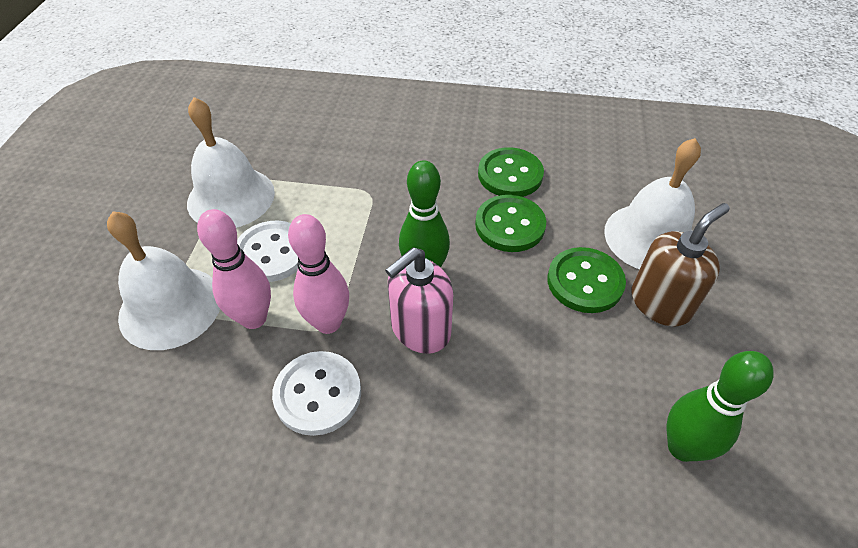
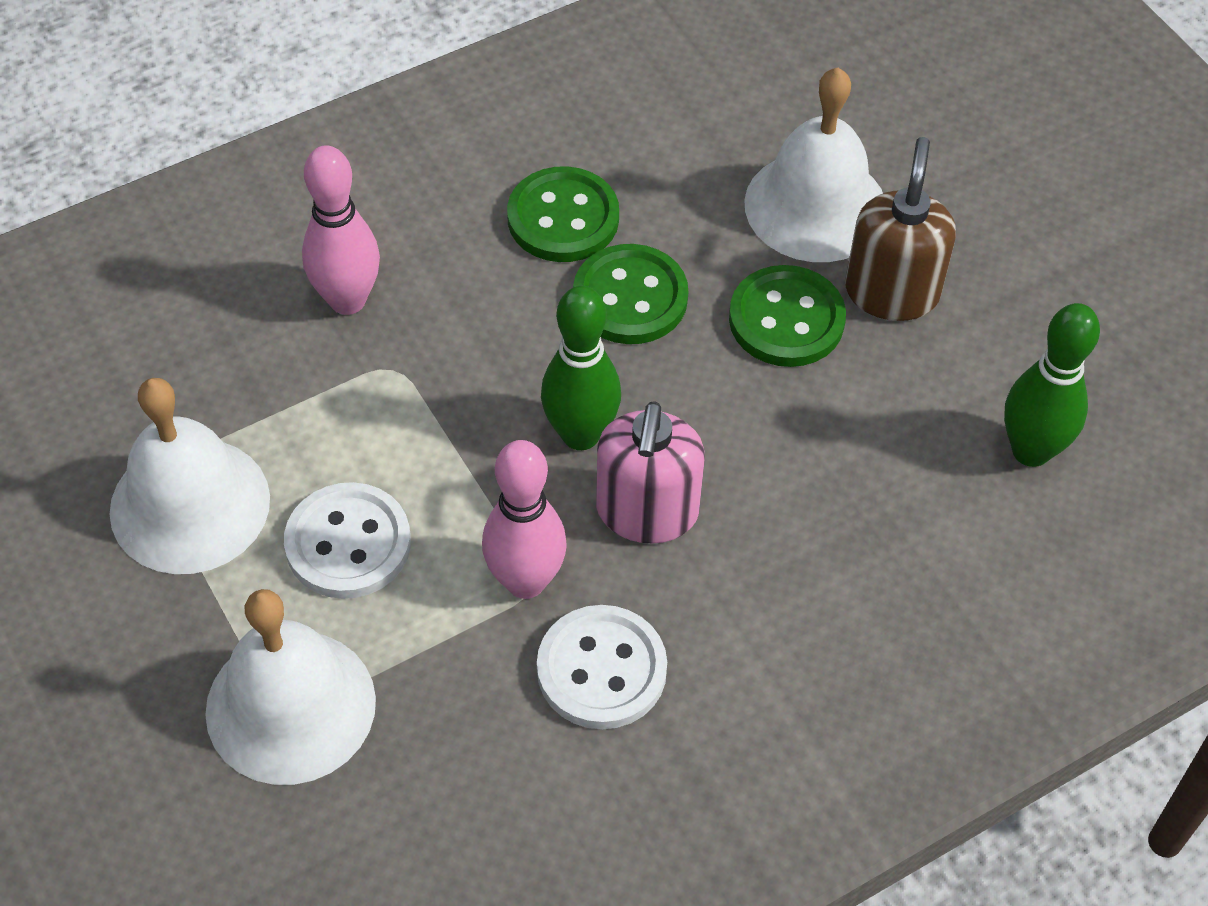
camera: 40 degrees left, 5 degrees up
pink bowling pin [197,209,271,329] -> pink bowling pin moved to [302,145,380,315]

